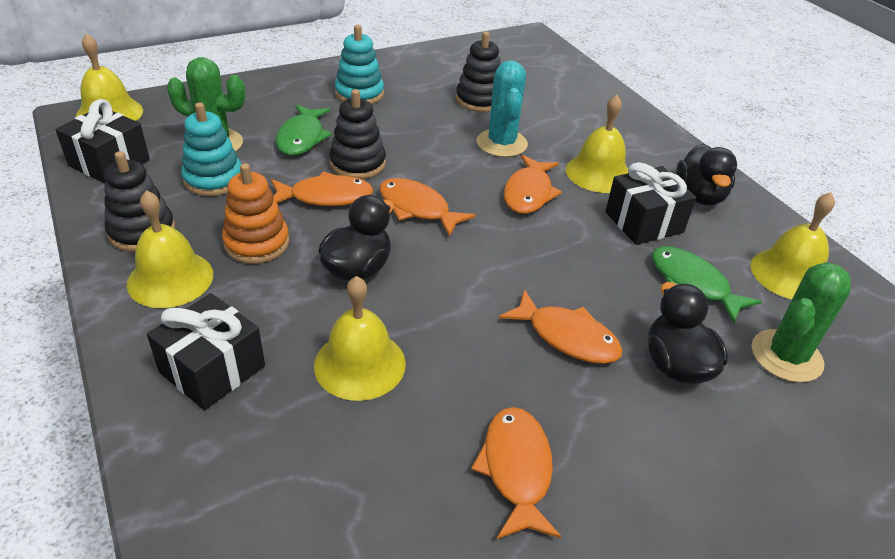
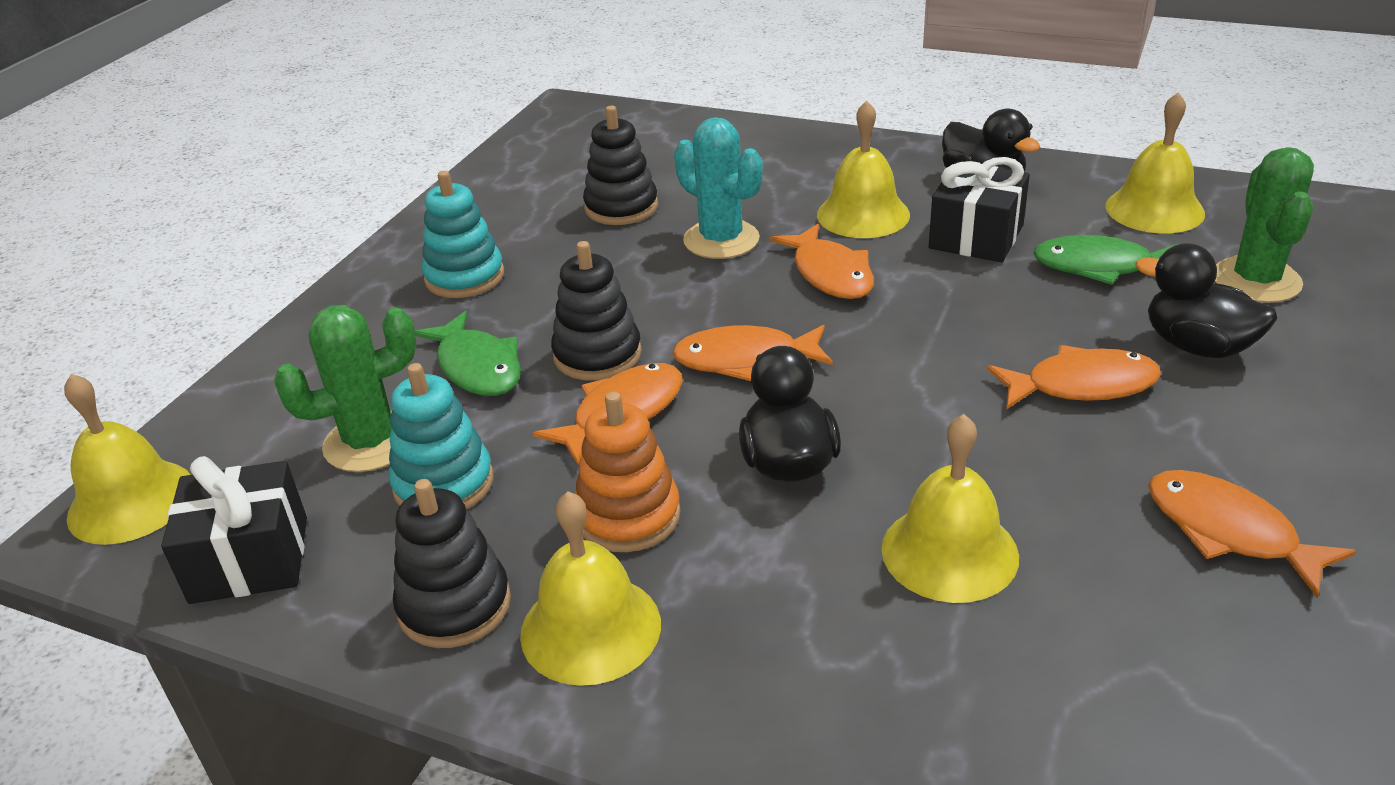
camera: 35 degrees left, 5 degrees down
black gift [147,293,265,410] -> none

